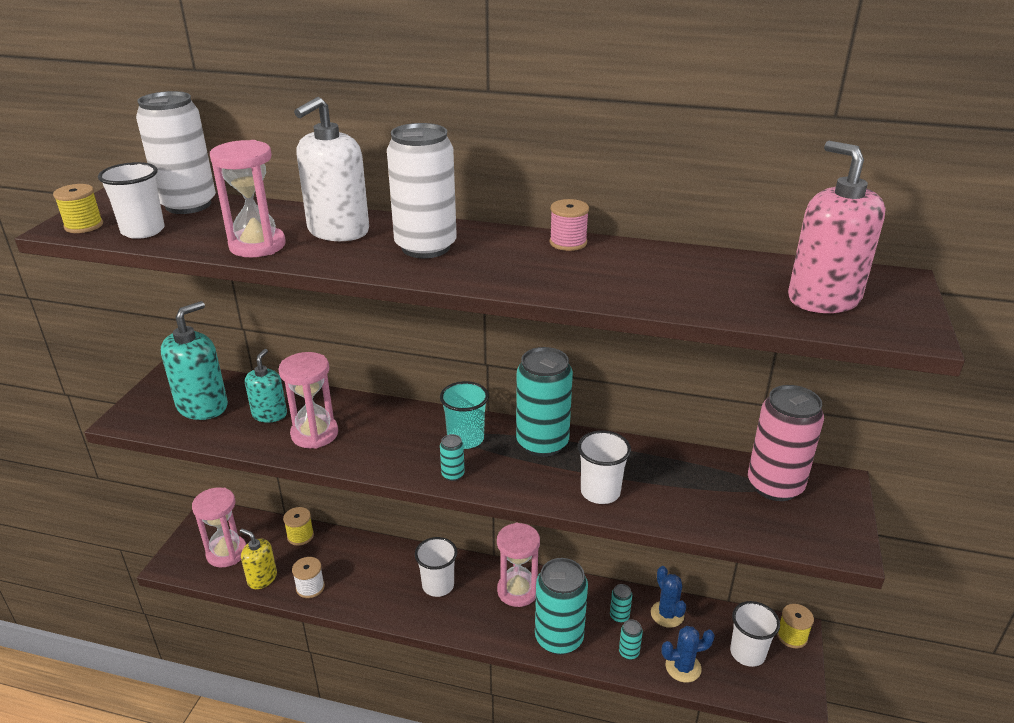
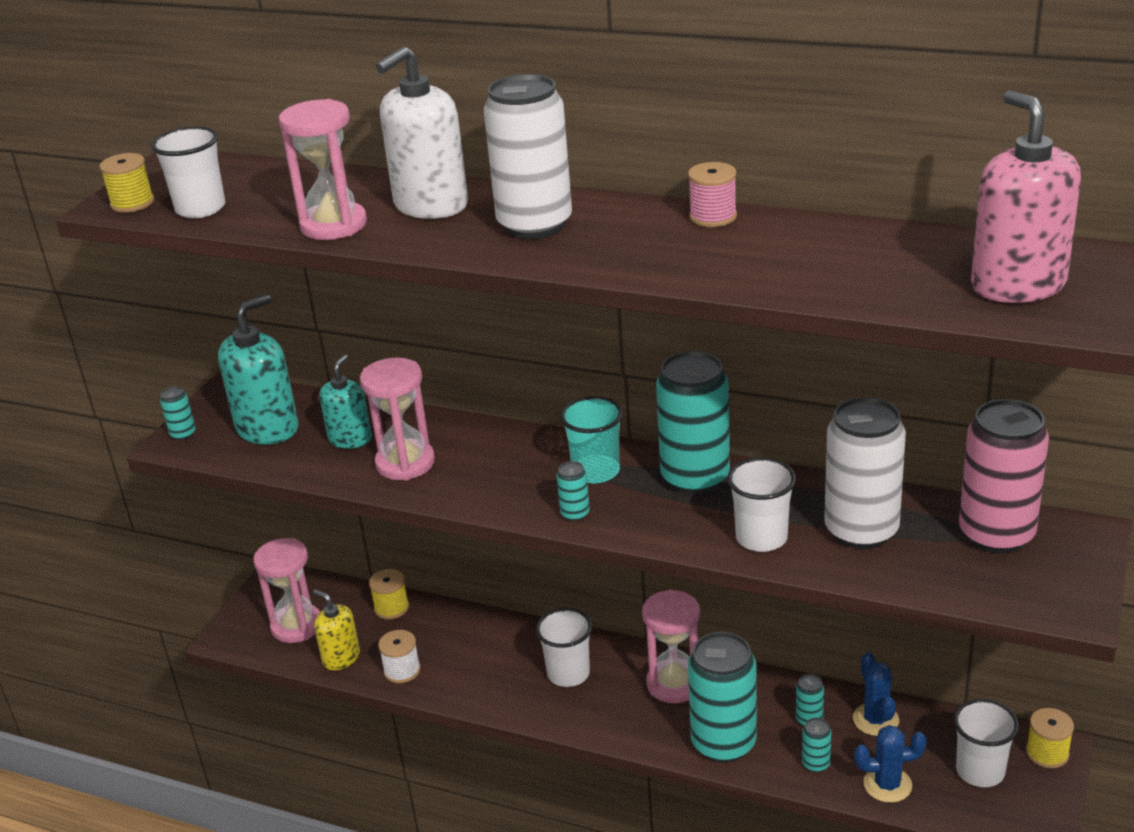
camera: 10 degrees right, 0 degrees up
white can [136,91,216,214] -> white can moved to [824,397,906,549]
none -> turquoise can [160,386,196,440]

